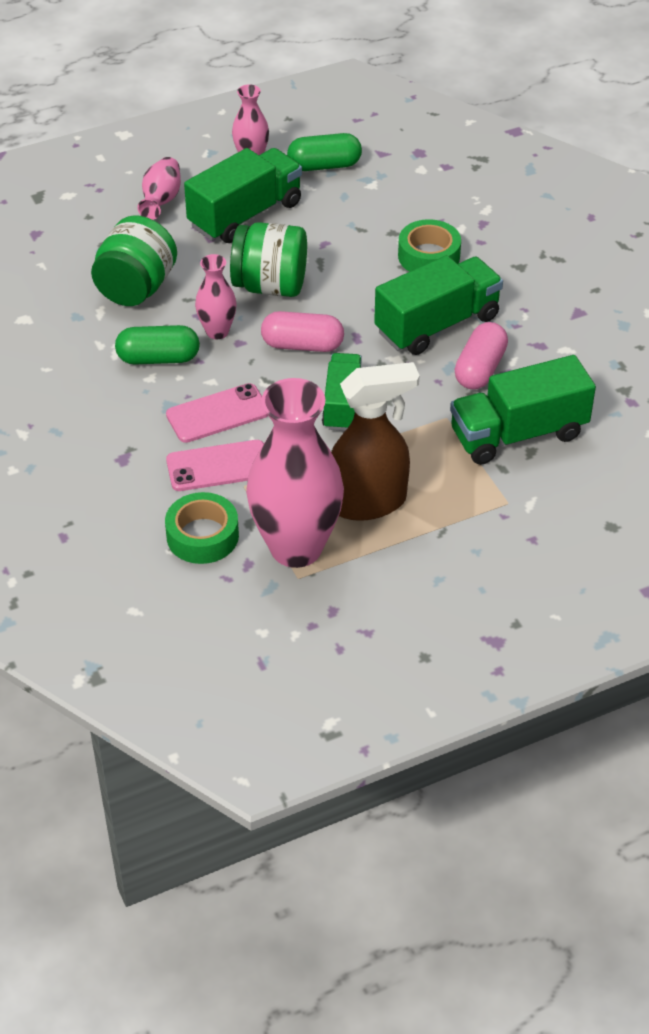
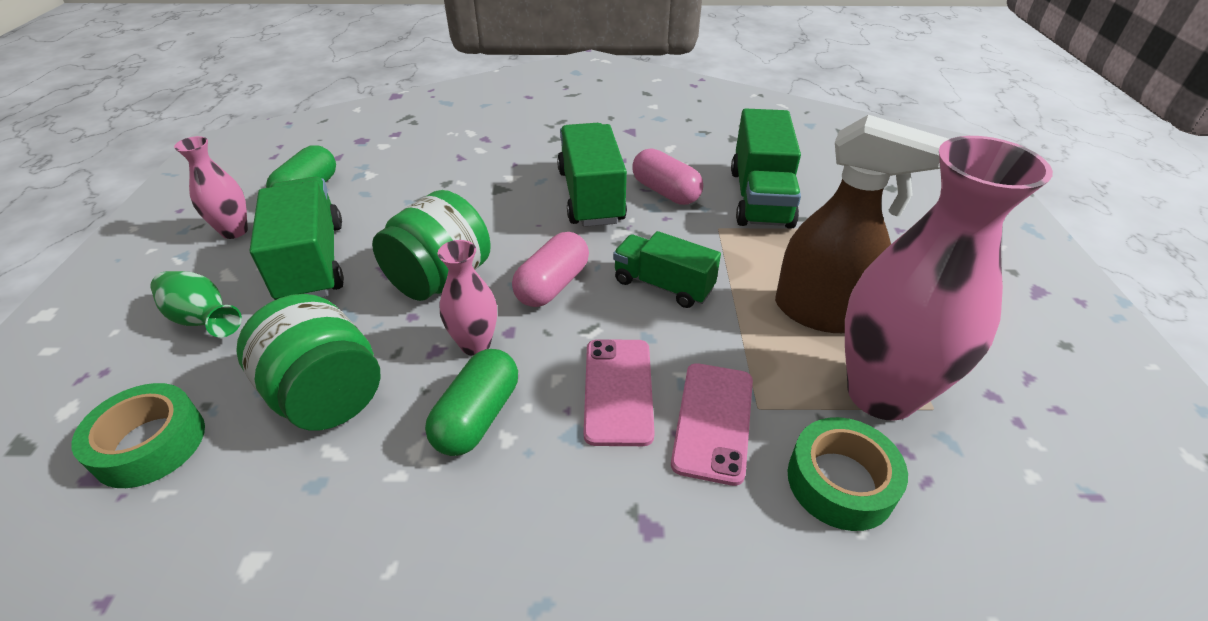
camera: 65 degrees left, 5 degrees down
pink vase [137,157,181,220] -> green vase [150,271,242,337]
brown spray bottle [331,362,419,521] -> brown spray bottle turned 105 degrees clockwise [775,115,949,333]
green tape [398,219,461,272] -> green tape moved to [71,383,205,488]

